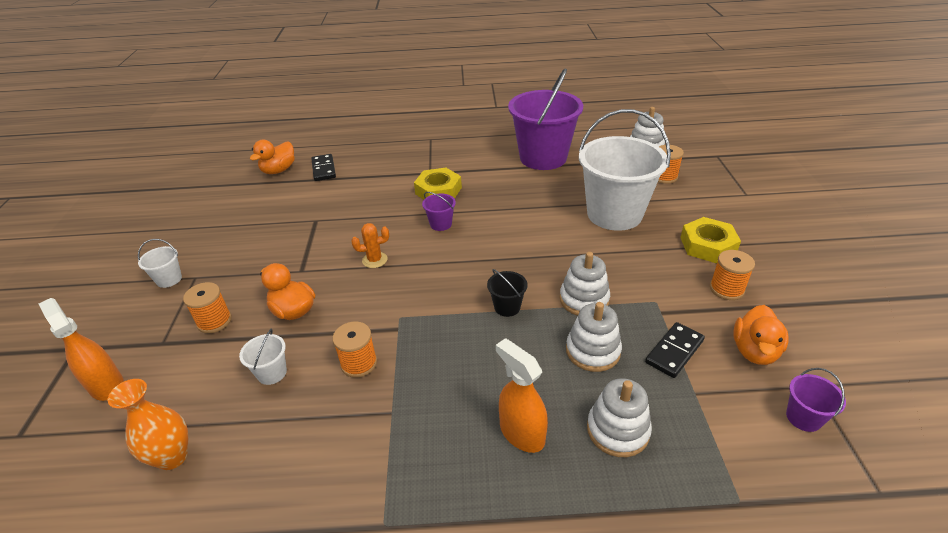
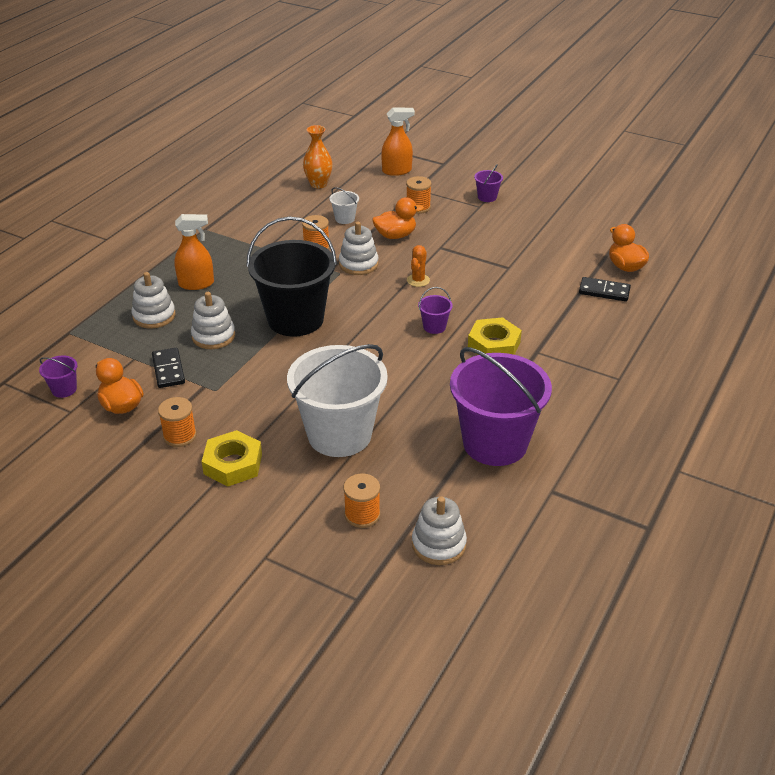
camera: 120 degrees right, 0 degrees up
white bucket [138,239,182,288] -> purple bucket [474,164,503,202]
black bucket [487,269,527,317] -> black bucket [246,217,337,337], size x2.50
white stacking toy [560,252,610,316] -> white stacking toy moved to [339,222,378,275]

